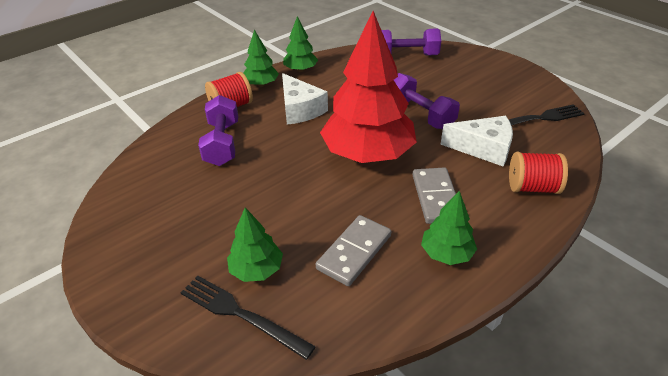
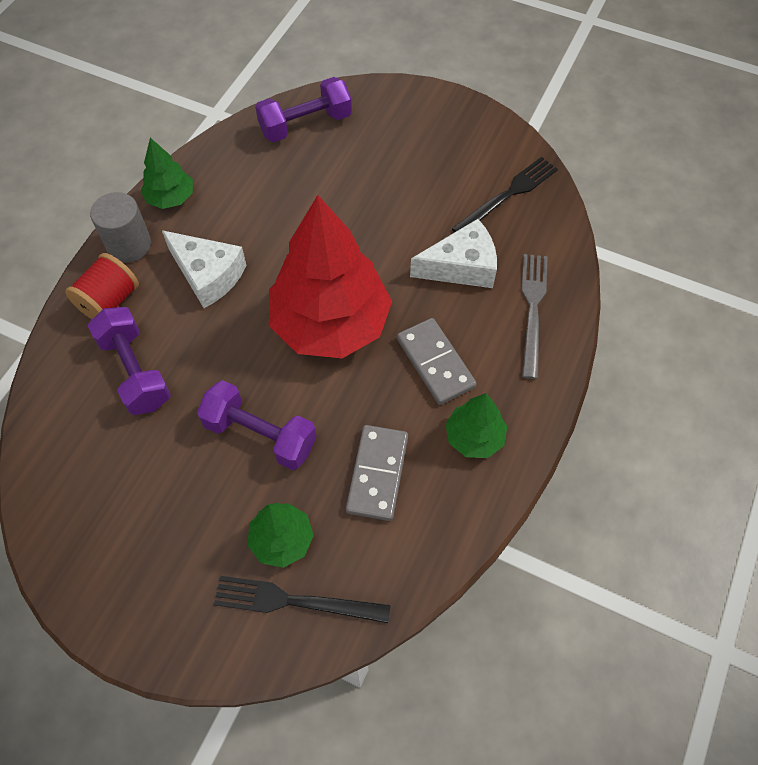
camera: 25 degrees left, 20 degrees up
green tree [243,30,279,87] -> grey cylinder [90,192,151,263]
purple dumbbell [394,73,460,129] -> purple dumbbell moved to [197,380,317,470]
red spool [509,152,568,194] -> grey fork [521,254,548,379]

